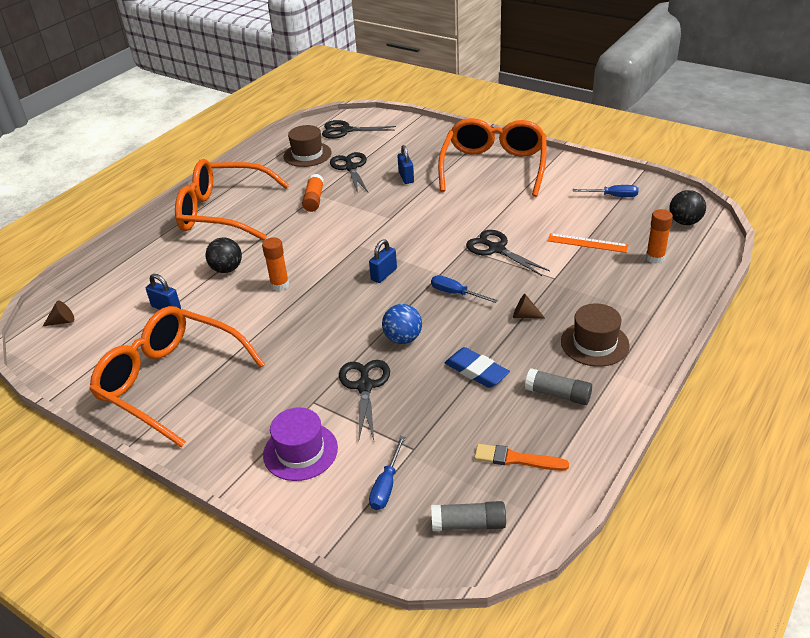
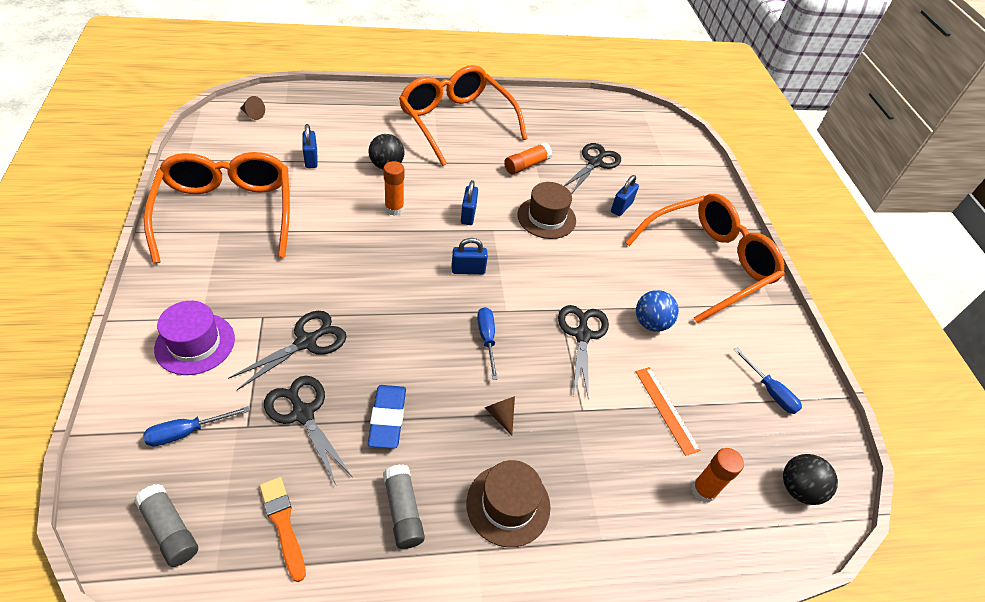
camera: 40 degrees right, 10 degrees up
brown hat [284,125,332,167] -> brown hat moved to [517,182,576,239]
black scissors [322,120,396,139] -> black scissors moved to [264,376,352,485]
blue ball [382,304,422,344] -> blue ball moved to [636,290,679,332]
none -> blue padlock [461,180,478,225]

